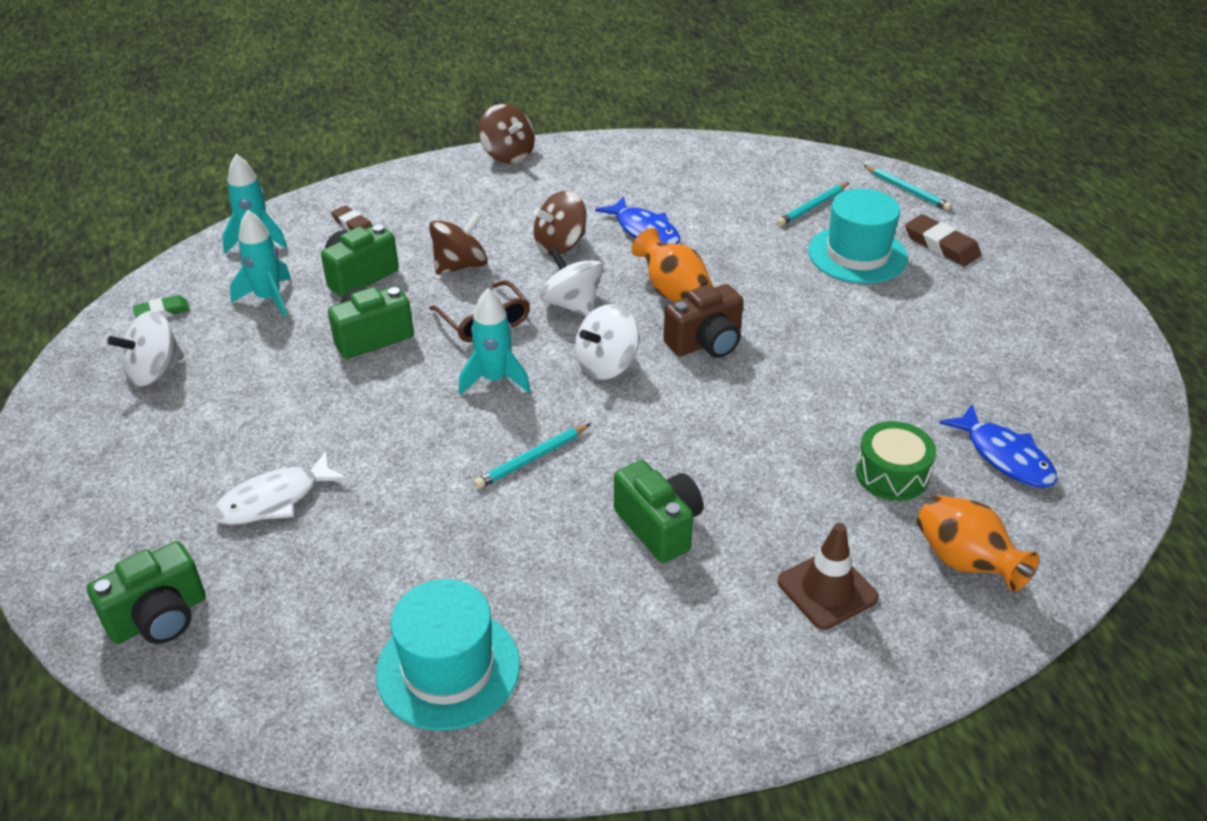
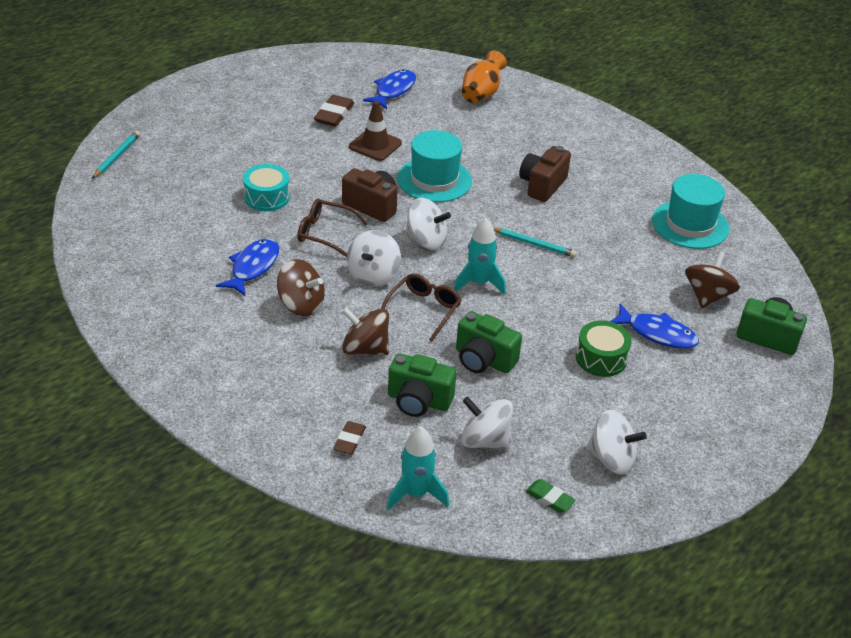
camera: 120 degrees left, 0 degrees up
white fish [212,450,348,525] -> blue fish [610,304,699,349]
turquoise rocket [230,210,291,317] -> white spinning top [461,397,513,449]
brown spinning top [479,104,535,164] -> brown spinning top moved to [685,251,740,308]
green camera [614,460,703,563] -> brown camera [519,146,571,202]
orange vase [631,228,713,301] -> brown glasses [297,199,368,257]
turquoise pencil [777,183,849,226] -> none
brown traffic cone [777,523,879,630] -> brown traffic cone moved to [349,101,402,161]
turquoise hat [808,189,908,283] -> turquoise hat moved to [397,130,472,202]
green drum [856,421,936,501] -> green drum moved to [576,321,632,377]
brown eraser [905,214,982,266] -> brown eraser moved to [314,95,354,127]
none -> turquoise drum [243,164,290,211]

